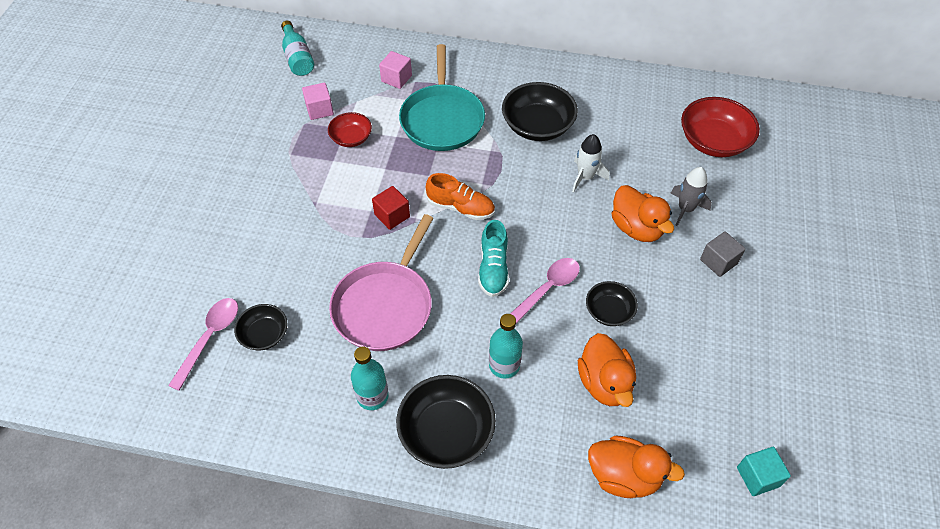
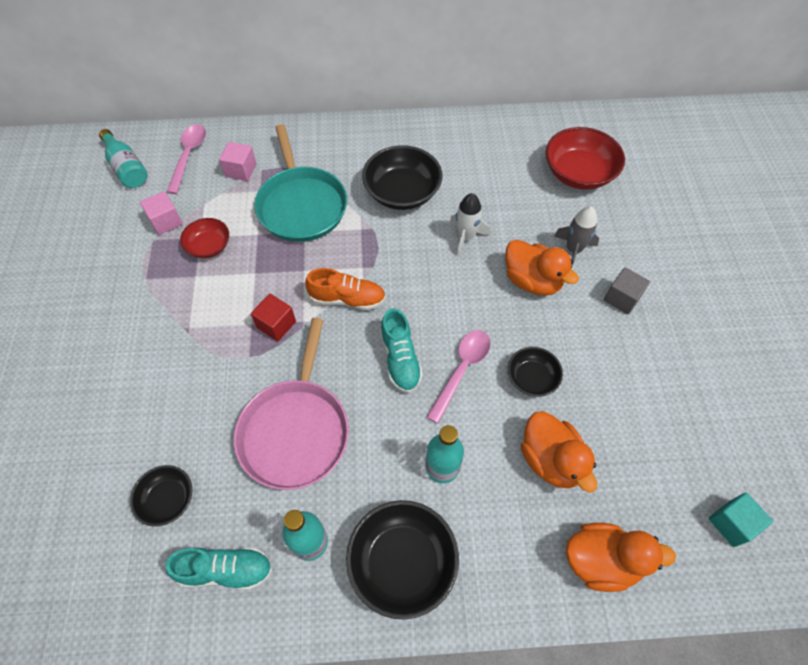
camera: 15 degrees left, 5 degrees up
pink spoon [168,298,238,391] -> pink spoon moved to [167,124,206,194]
none -> turquoise shoe [166,547,273,590]

